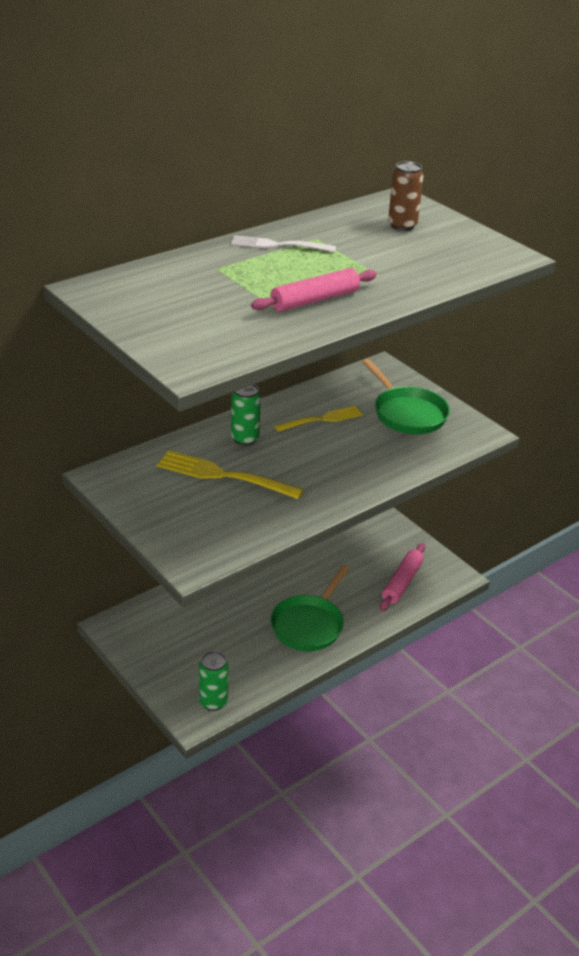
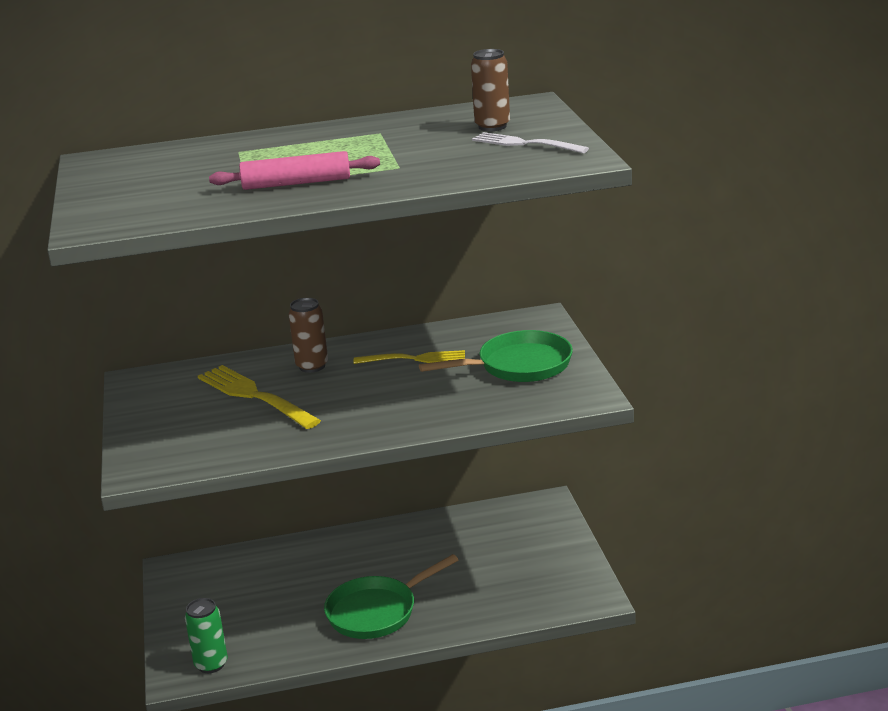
camera: 30 degrees right, 10 degrees down
white fork [231,235,336,252] -> white fork moved to [472,132,589,153]
green can [231,384,261,446] -> brown can [289,298,328,373]
green pan [363,359,450,434] -> green pan turned 105 degrees counterclockwise [419,330,573,382]
pink rolling pin [380,543,426,612] -> none

